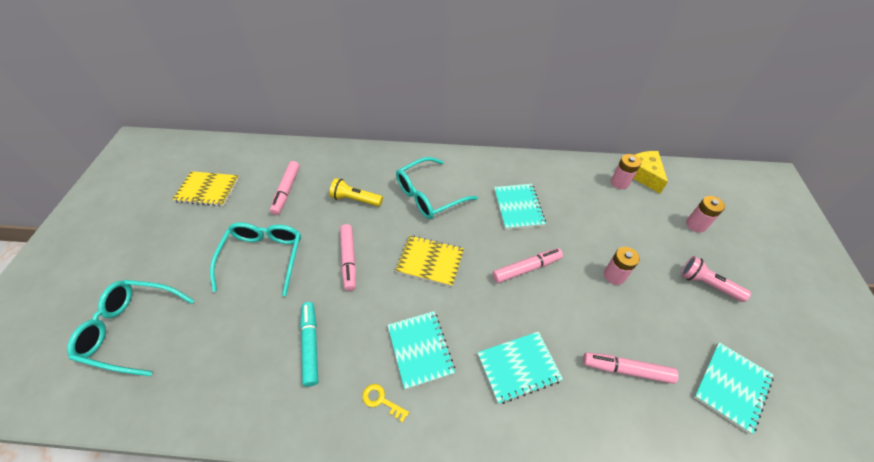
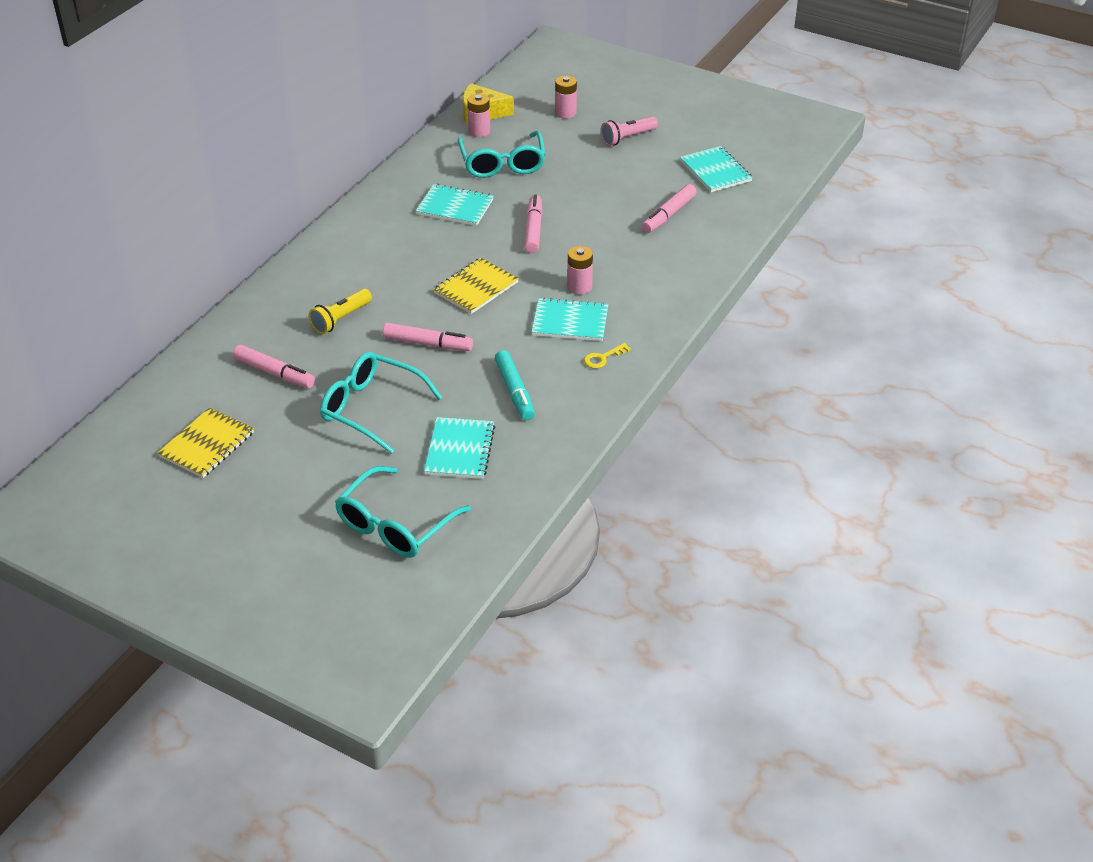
camera: 65 degrees left, 10 degrees down
turquoise marker [300,302,318,387] -> turquoise marker turned 120 degrees counterclockwise [495,350,535,420]
turquoise glasses [396,157,478,219] -> turquoise glasses moved to [457,131,546,178]
turquoise notebook [477,331,563,404] -> turquoise notebook moved to [424,417,495,479]
pink battery [604,247,640,285] -> pink battery moved to [567,246,593,295]

